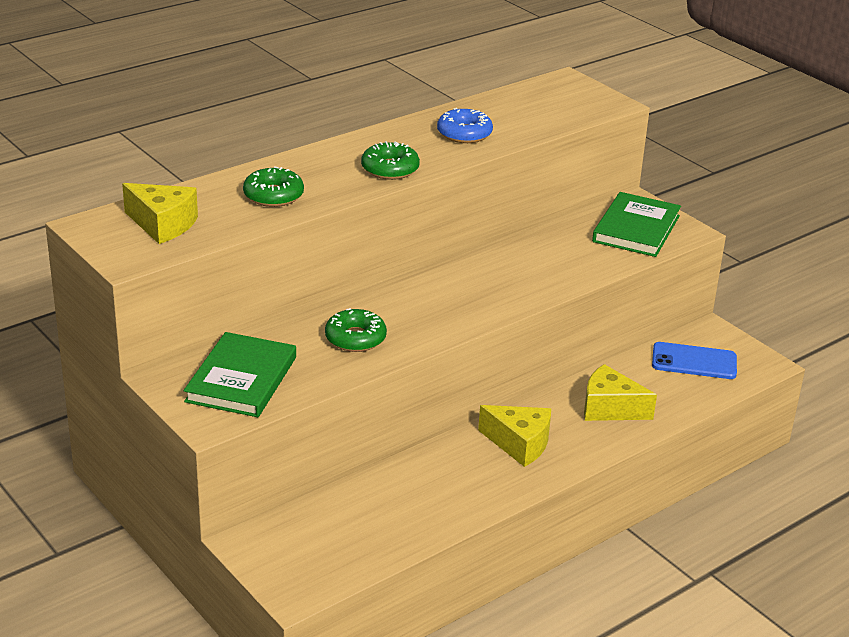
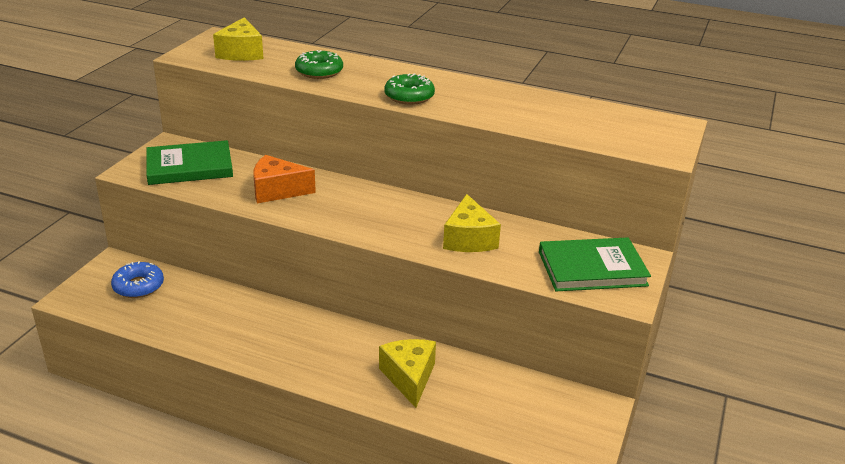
camera: 60 degrees right, 0 degrees up
green donut [325,308,387,352] -> orange cheese [253,155,316,203]
blue donut [437,108,493,143] -> blue donut moved to [111,261,164,298]
yellow cheese [478,405,551,467] -> yellow cheese moved to [443,194,501,252]
blue phone [652,342,737,379] -> none

